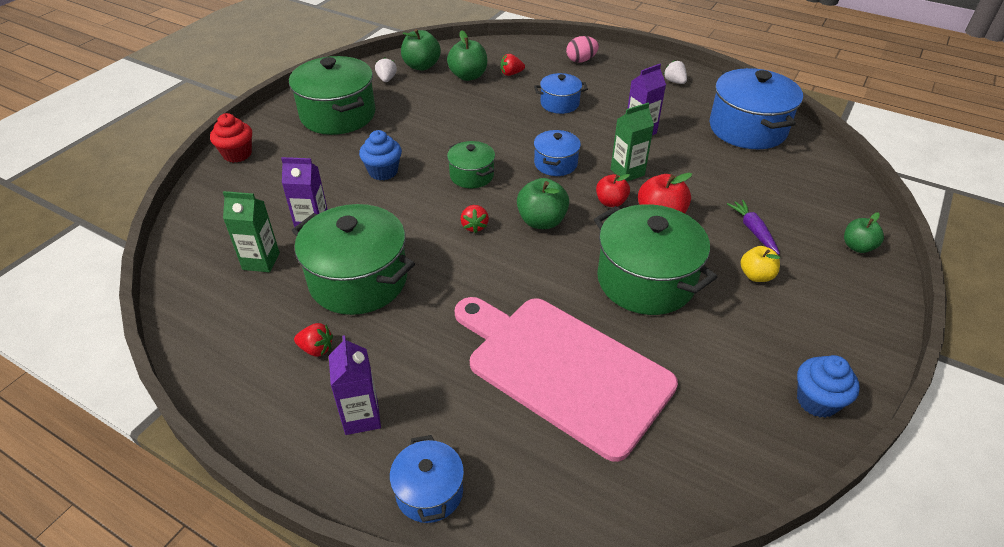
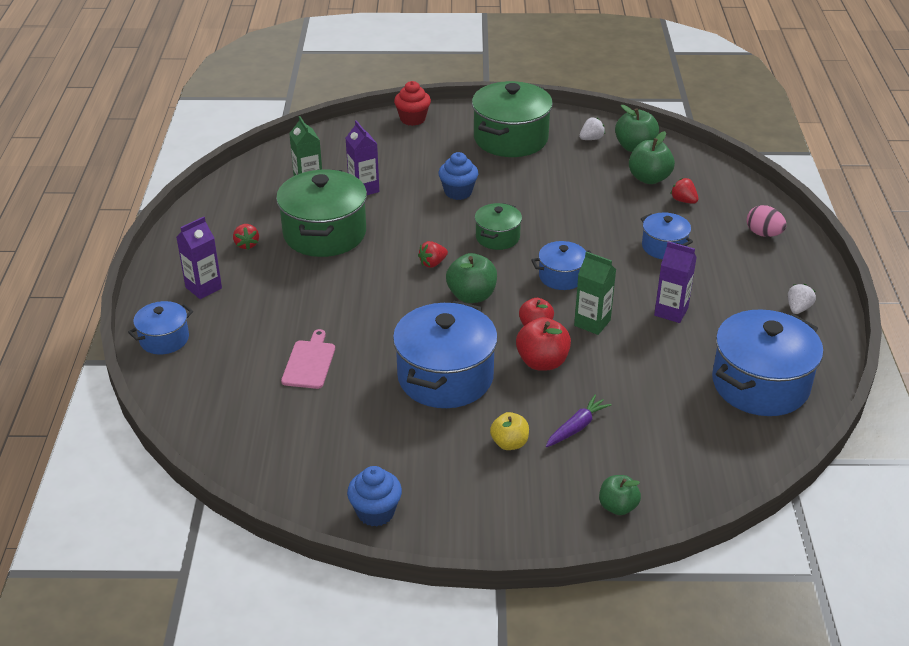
camera: 60 degrees right, 5 degrees down
pink cutting board [455,297,678,462] -> pink cutting board [281,329,335,389], size x0.41
green pot [594,204,717,315] -> blue pot [393,301,498,408]

